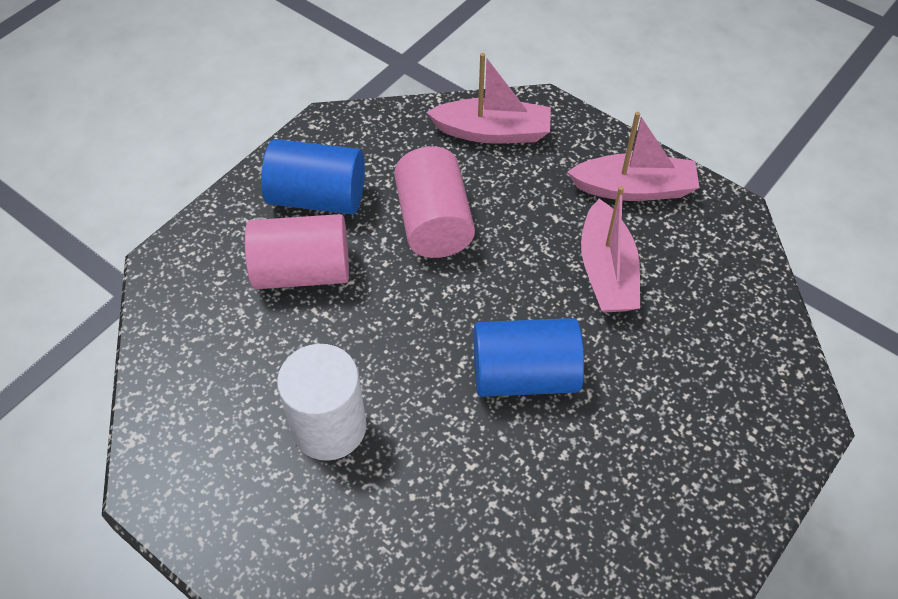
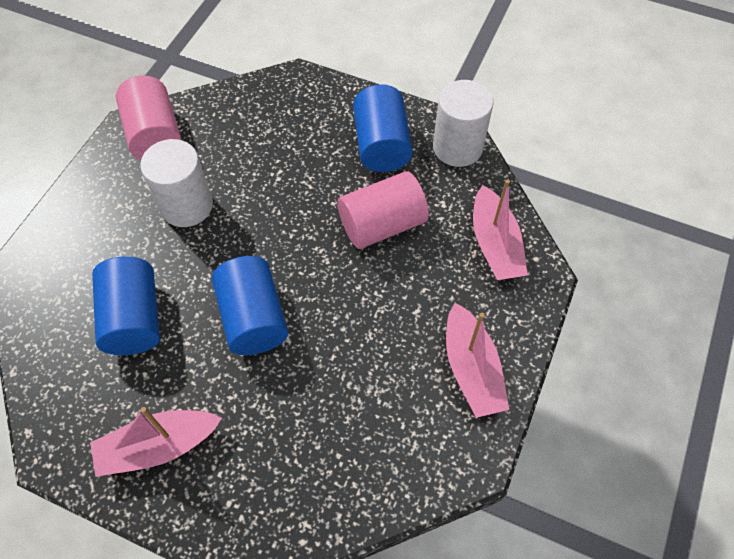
camera: 75 degrees right, 5 degrees up
pink cylinder [245,214,349,289] -> pink cylinder moved to [116,76,181,160]
pink boat [581,186,640,313] -> pink boat moved to [90,407,222,477]
none -> blue cylinder [92,256,160,355]
none -> white cylinder [433,80,493,167]

